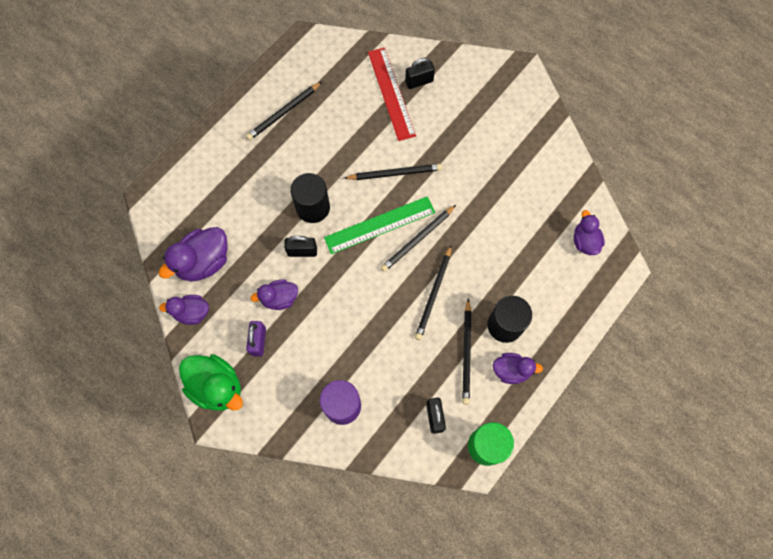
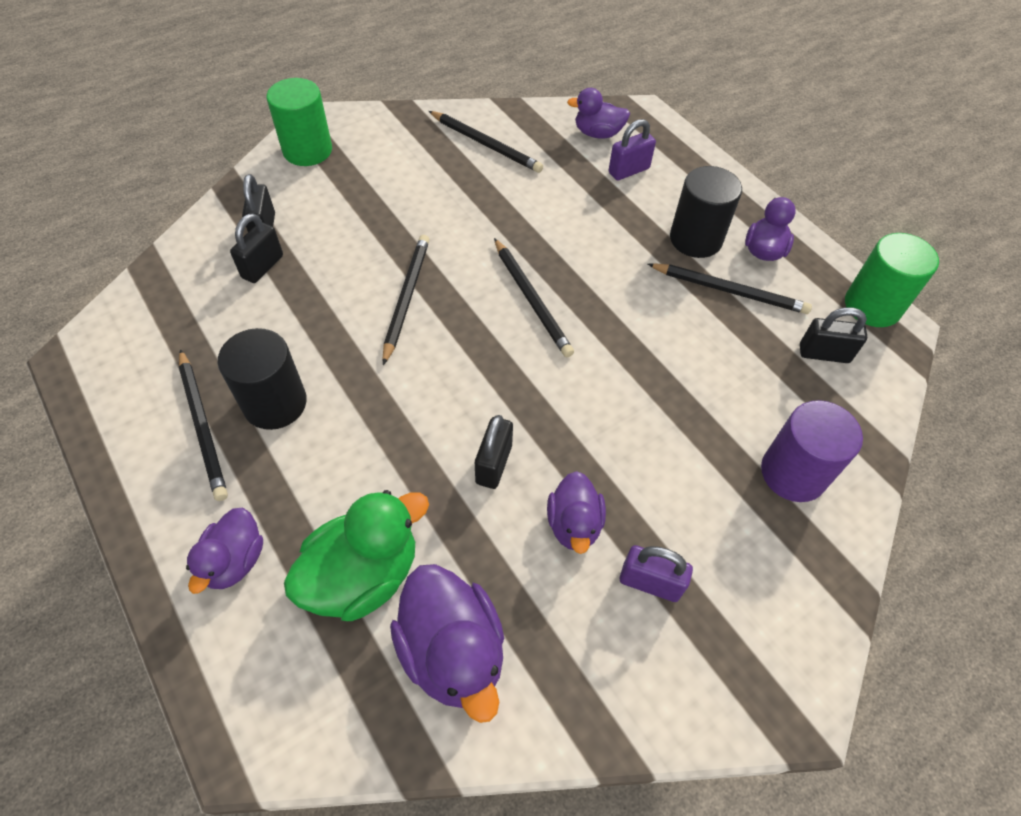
camera: 75 degrees left, 15 degrees down
purple duck [159,295,209,325] -> purple duck moved to [186,507,263,594]
green duck [179,354,243,411] -> green duck moved to [284,490,429,621]
black cylinder [290,173,330,223] -> black cylinder moved to [217,328,307,430]
green ruler [324,196,435,254] -> none
red ruler [368,47,416,141] -> black padlock [230,213,283,283]
black pencil [415,245,451,340] -> black pencil moved to [429,111,543,173]
none -> green cylinder [267,78,332,166]
none -> purple padlock [609,119,656,180]

